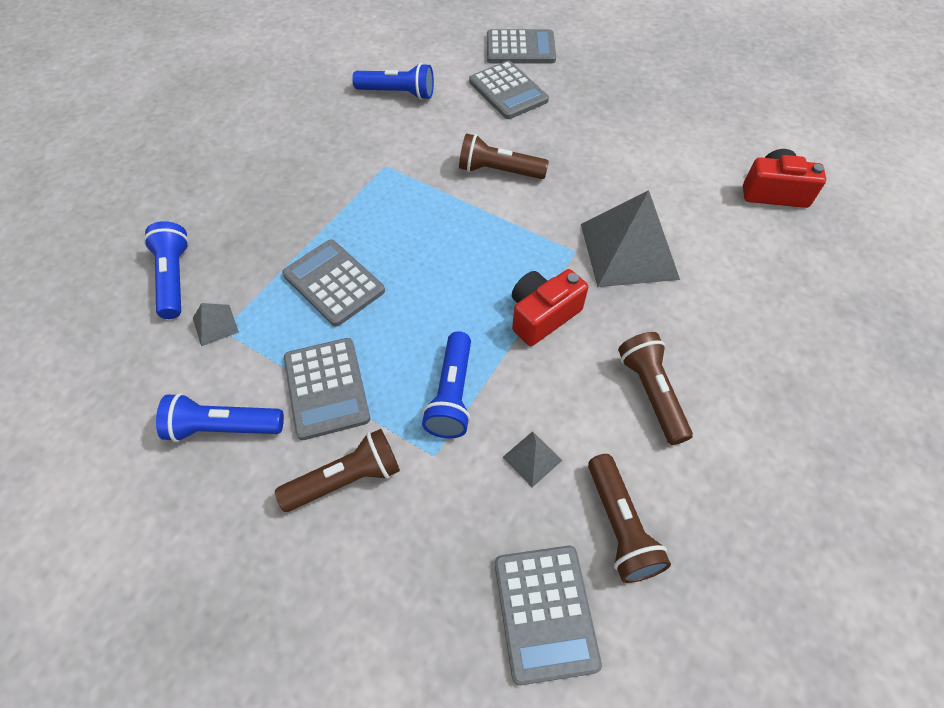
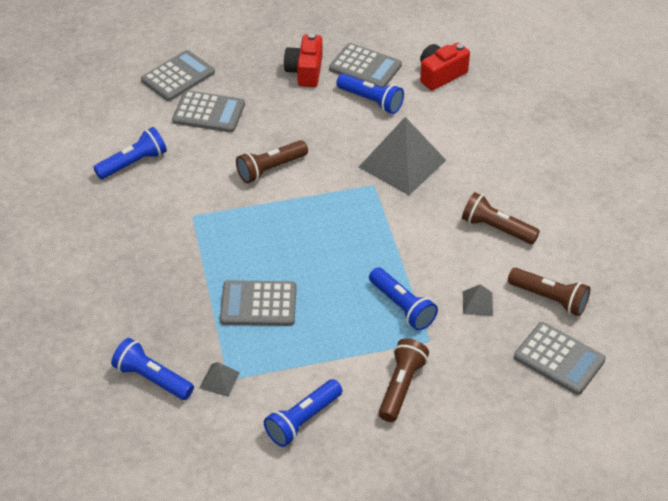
camera: 45 degrees left, 10 degrees down
grey calculator [284,338,370,440] -> grey calculator moved to [329,43,402,87]
red camera [512,269,588,346] -> red camera moved to [284,33,322,87]
none -> blue flashlight [336,74,404,114]

